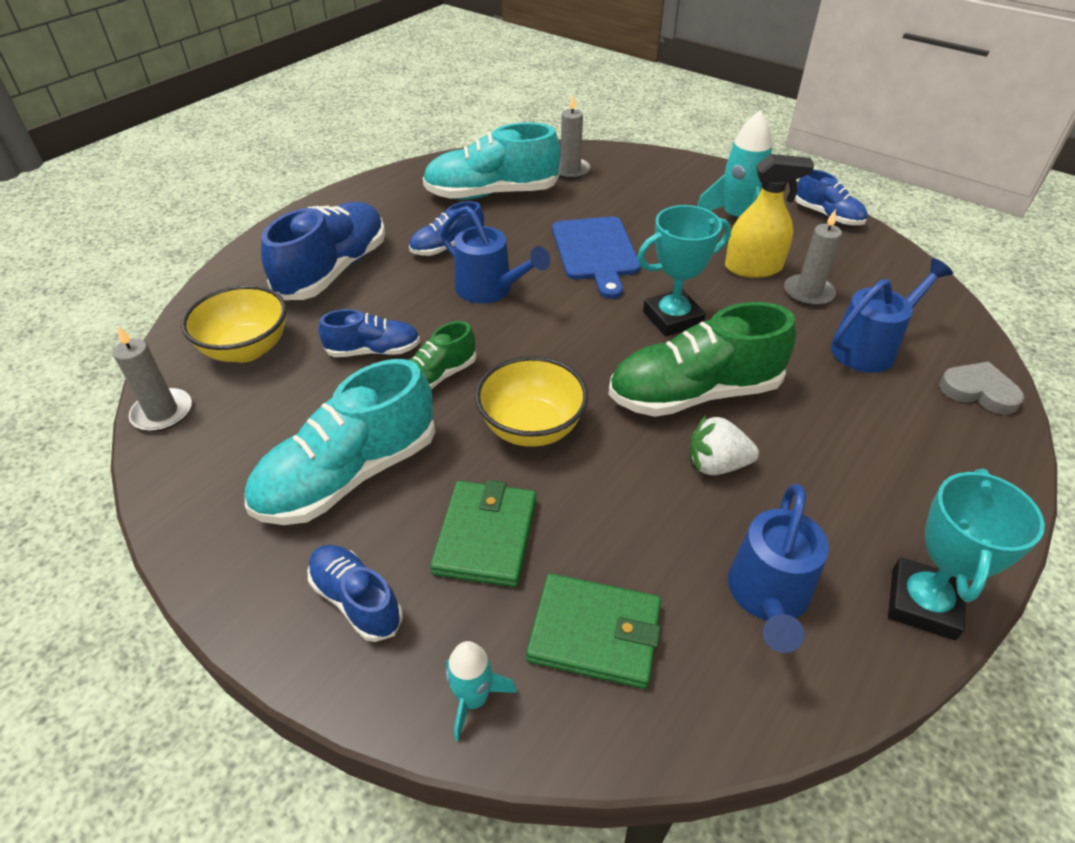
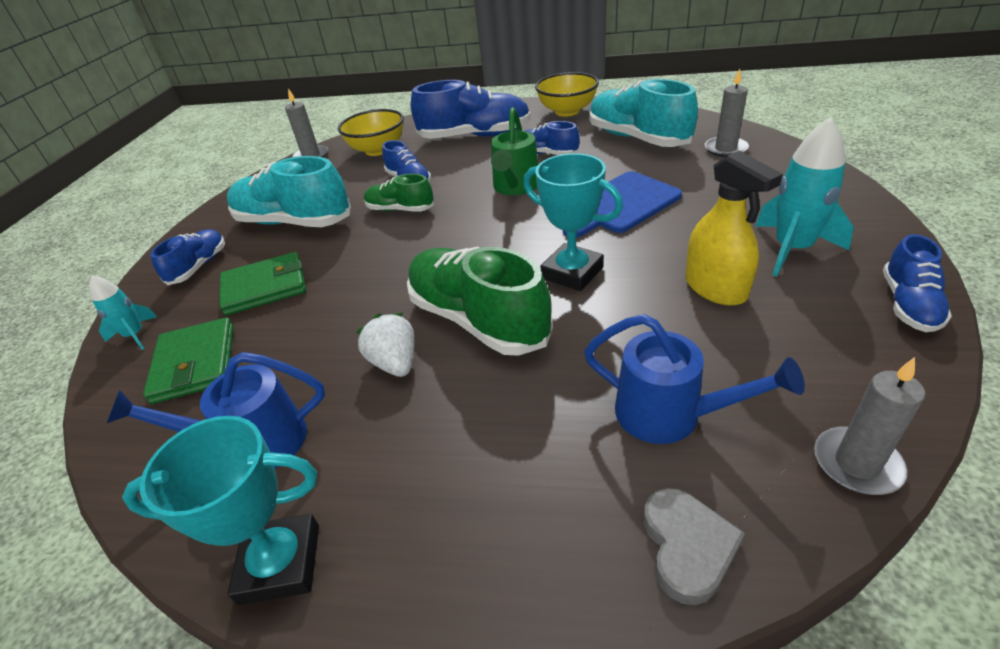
camera: 65 degrees right, 5 degrees down
blue watering can [441,206,550,304] -> green watering can [491,107,539,195]
yellow bowl [475,356,588,447] -> yellow bowl moved to [535,72,599,117]
grey candle [784,209,842,306] -> grey candle moved to [814,357,925,495]

